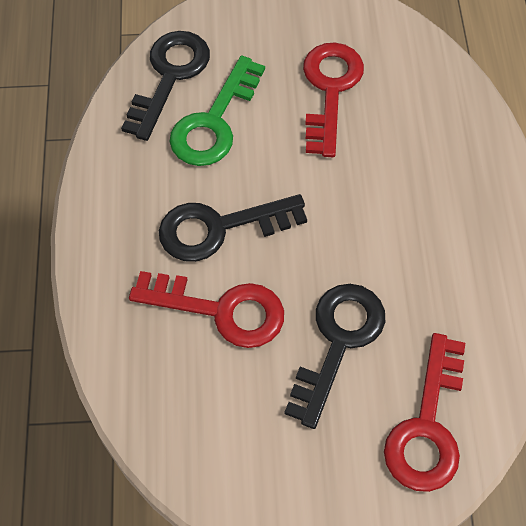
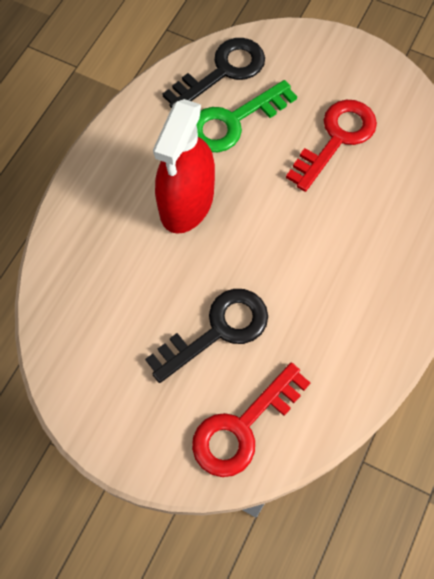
camera: 30 degrees right, 5 degrees up
red key [129,271,284,348] -> none
black key [159,194,307,262] -> red spray bottle [153,99,215,234]

